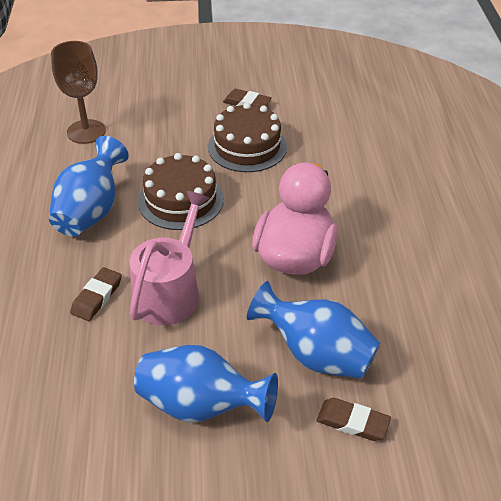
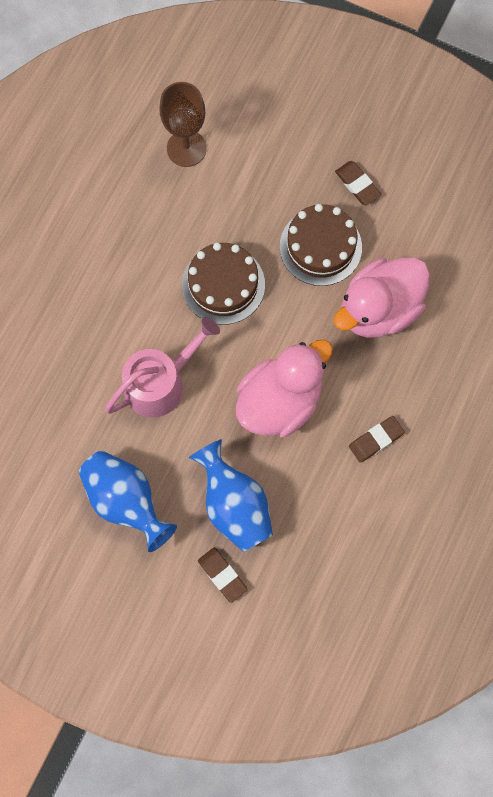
camera: 30 degrees right, 30 degrees up
blue vase [49,136,129,237] -> none
brown eraser [70,267,122,321] -> brown eraser moved to [349,416,405,463]
none -> pink duck [334,258,430,338]

